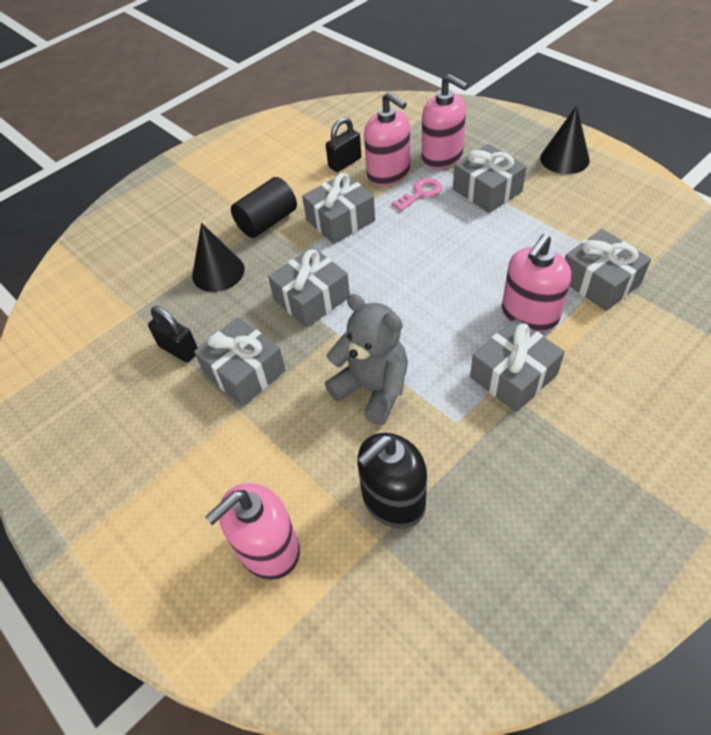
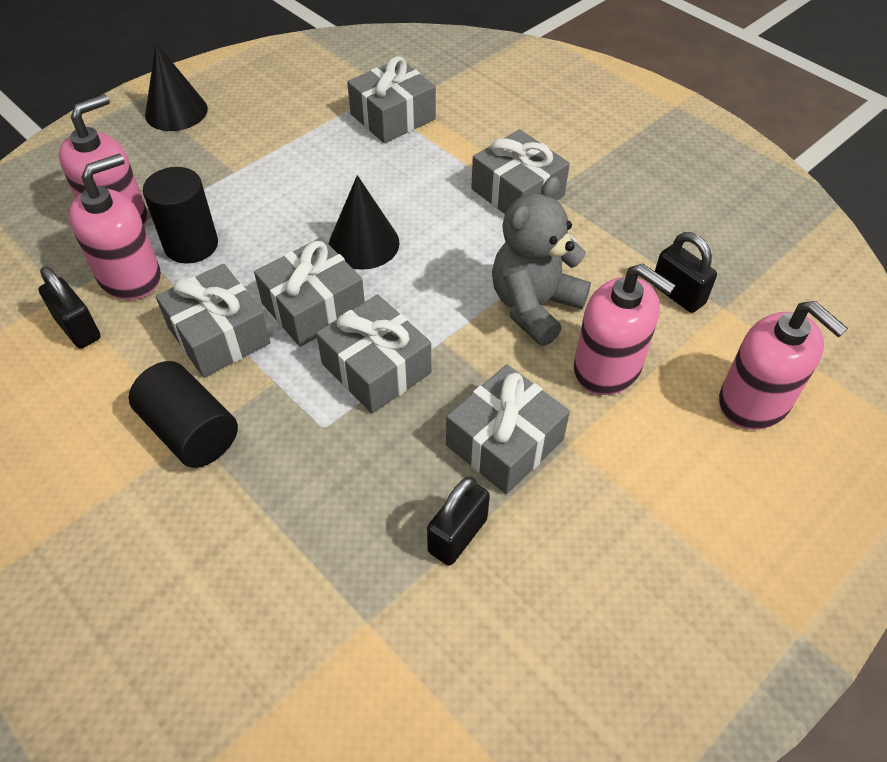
camera: 95 degrees left, 0 degrees up
black cone [192,223,245,292] -> black cone moved to [329,175,400,270]
black soap dispenser [357,433,427,529] -> black padlock [653,232,717,313]
pink key [392,178,442,211] -> black cylinder [143,167,218,264]
grey gift [453,144,527,213] -> grey gift moved to [254,237,365,347]
pink soap dispenser [502,234,571,332] -> pink soap dispenser moved to [574,263,676,395]

